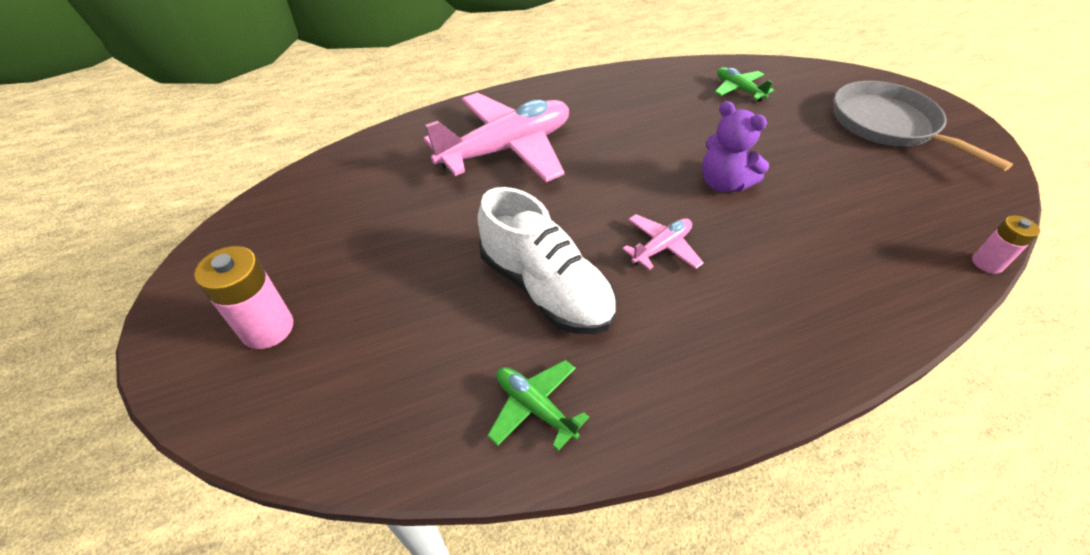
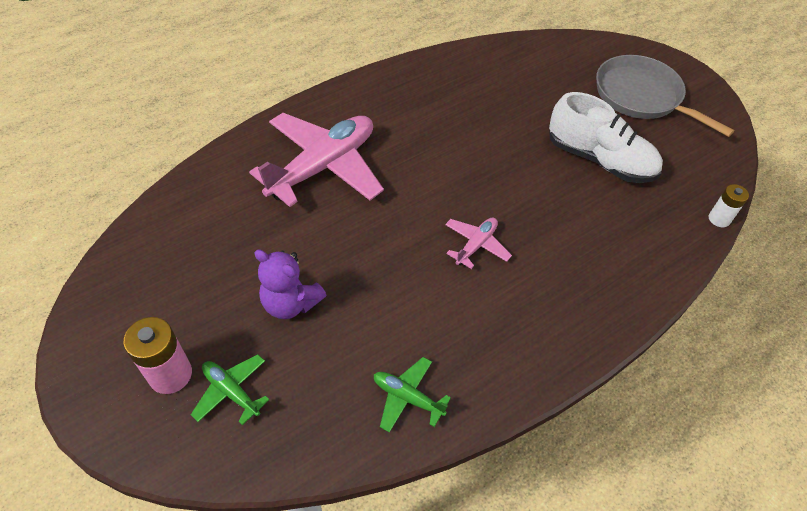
camera: 15 degrees left, 5 degrees up
white shoe [478,187,616,334] -> white shoe moved to [549,92,663,183]
purple teddy bear [702,101,769,192] -> purple teddy bear moved to [254,249,326,319]
green plane [715,67,774,102] -> green plane moved to [191,354,269,425]
pink battery [972,215,1040,274] -> white battery [709,184,749,227]

